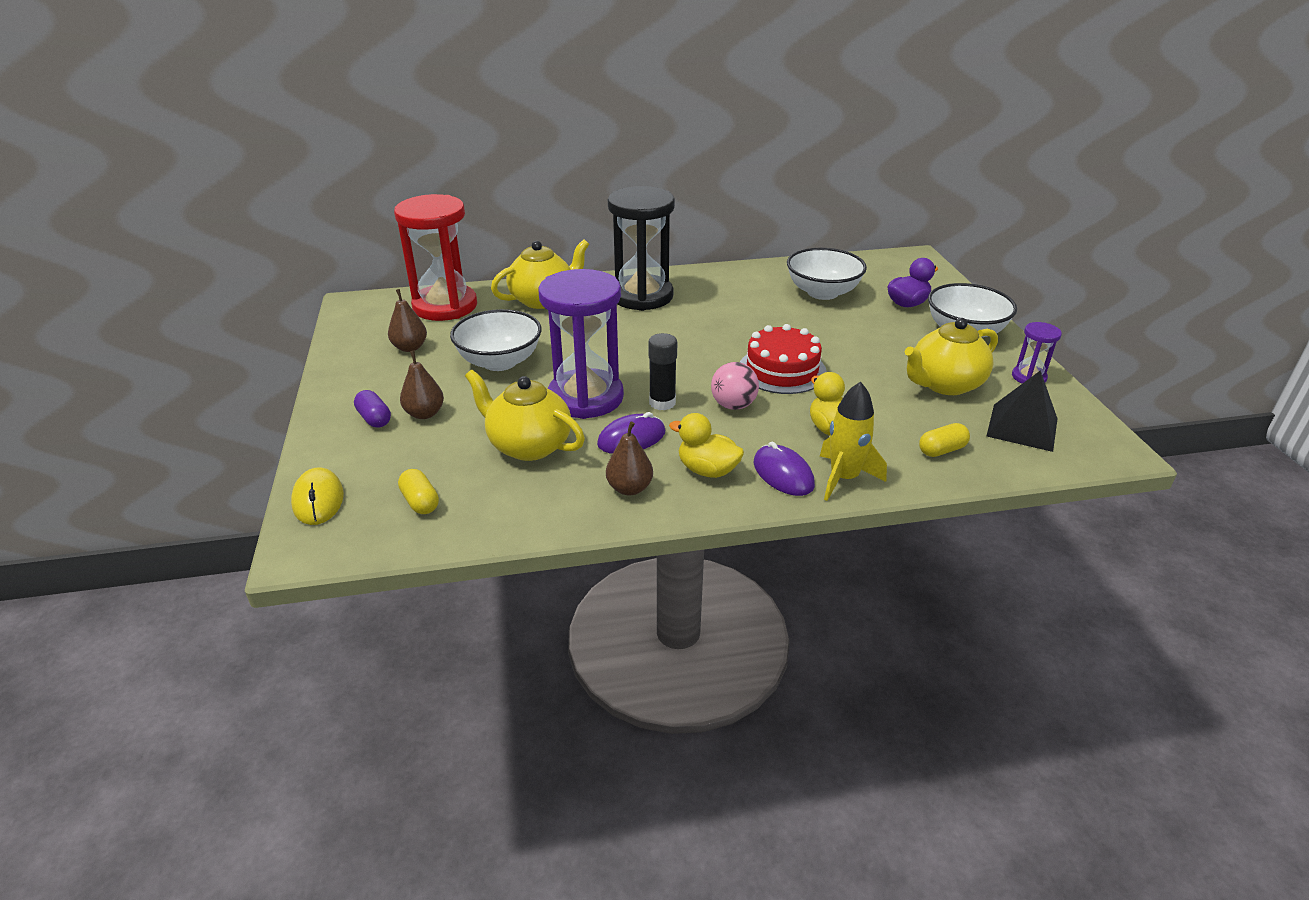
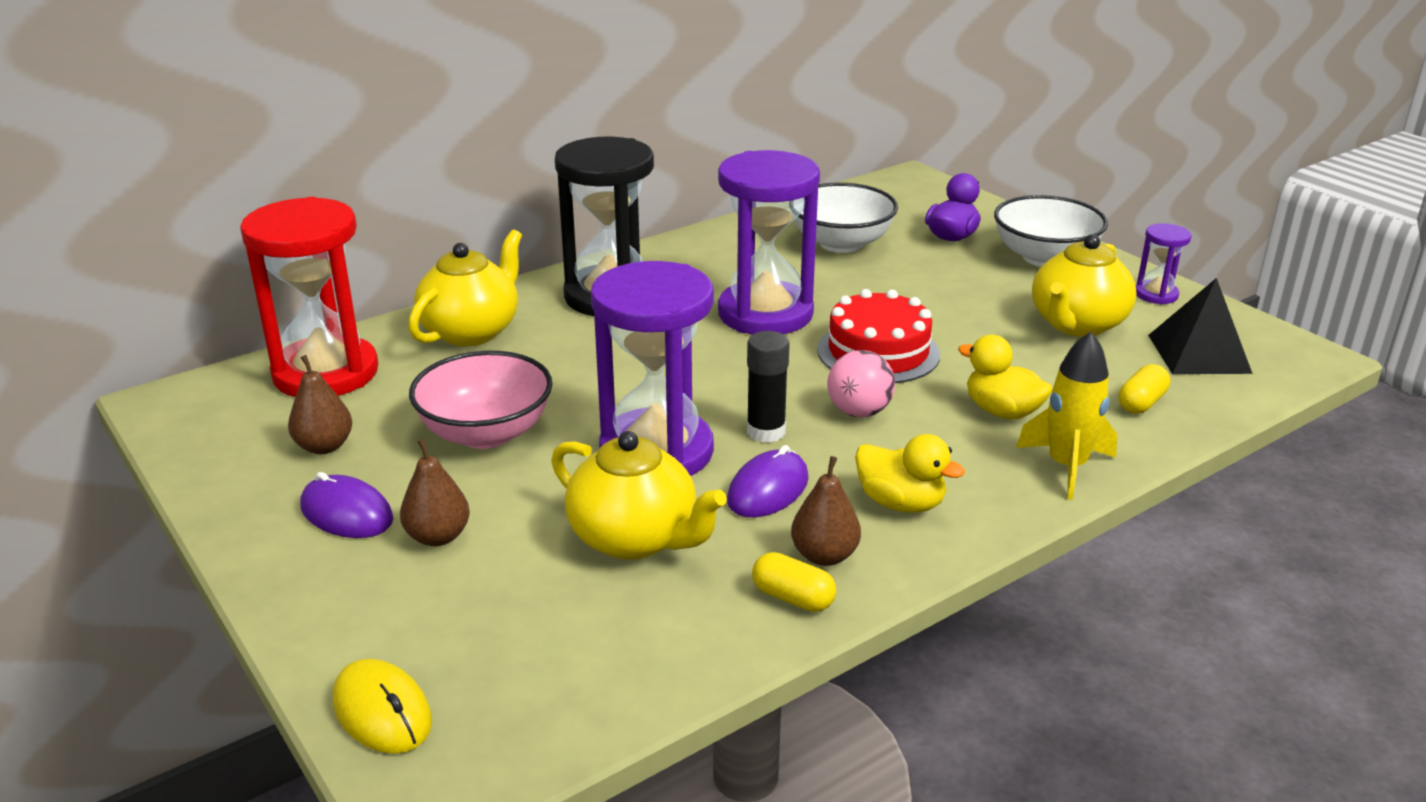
camera: 25 degrees left, 5 degrees down
purple capsule [354,390,391,428] -> none
yellow capsule [398,469,439,514] -> yellow capsule moved to [752,552,836,612]
white bowl [450,309,542,371] -> pink bowl [409,351,552,449]
yellow teapot [465,370,585,461] -> yellow teapot turned 150 degrees counterclockwise [551,431,727,560]
yellow duck [669,413,744,478] -> yellow duck turned 150 degrees counterclockwise [855,434,965,513]
purple mouse [754,442,815,496] -> purple mouse moved to [300,472,394,538]
none -> purple hourglass [718,150,820,335]

